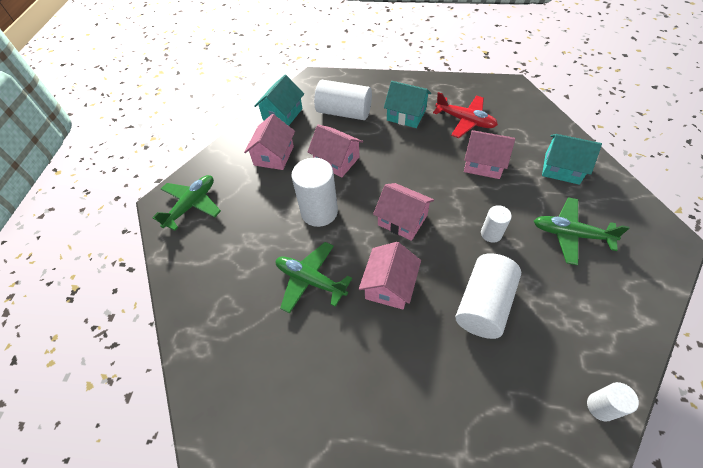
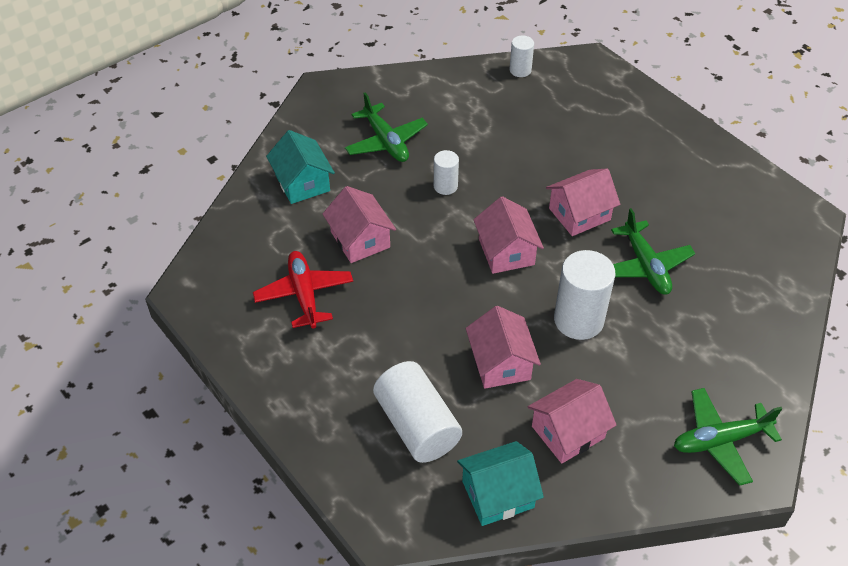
camera: 140 degrees left, 5 degrees down
turquoise house [384,81,431,128] -> none
white cylinder [455,253,521,339] -> none

